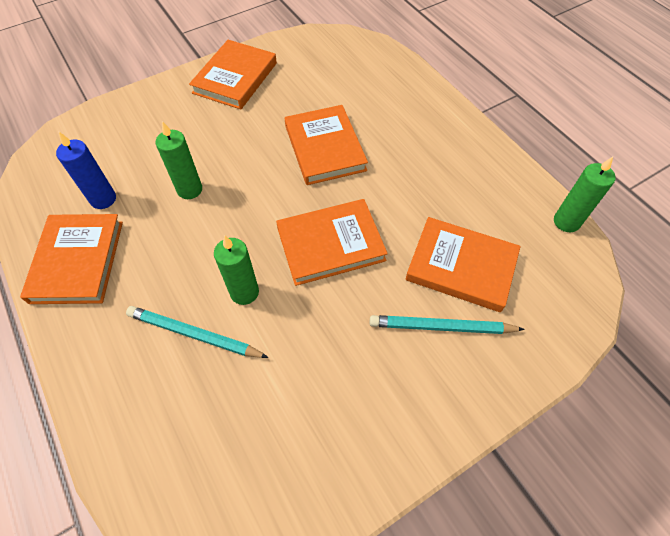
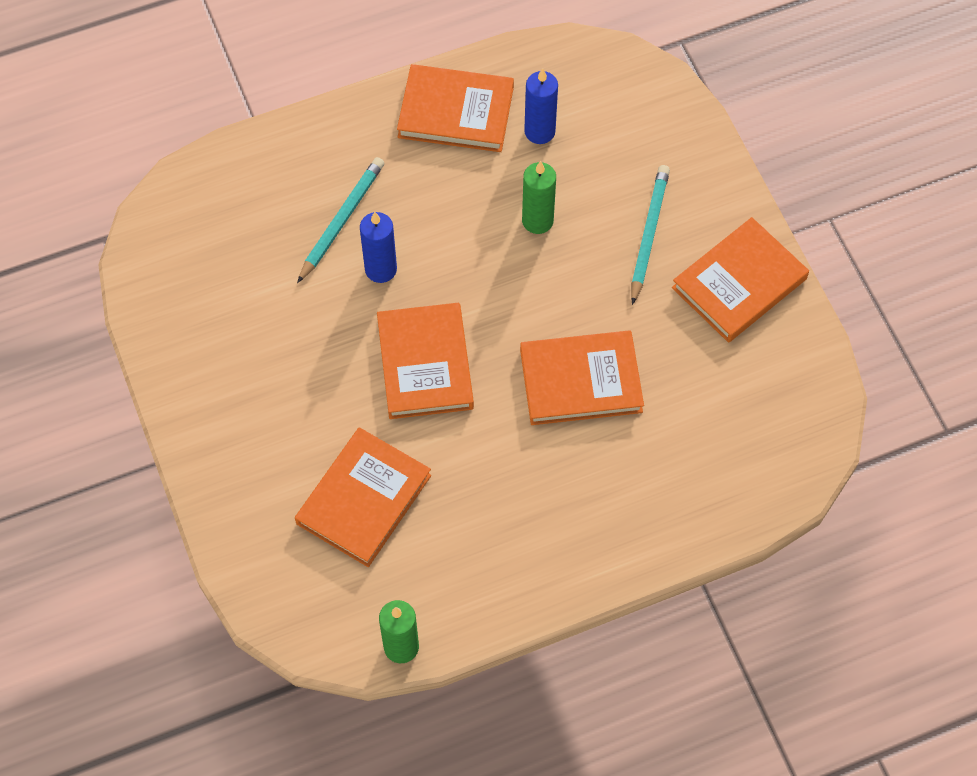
camera: 100 degrees right, 5 degrees up
orange book [189,40,277,109] -> orange book turned 75 degrees counterclockwise [672,217,809,343]
green candle [214,235,259,305] -> blue candle [360,212,397,283]
turquoise pencil [370,315,525,334] -> turquoise pencil moved to [631,165,670,305]

